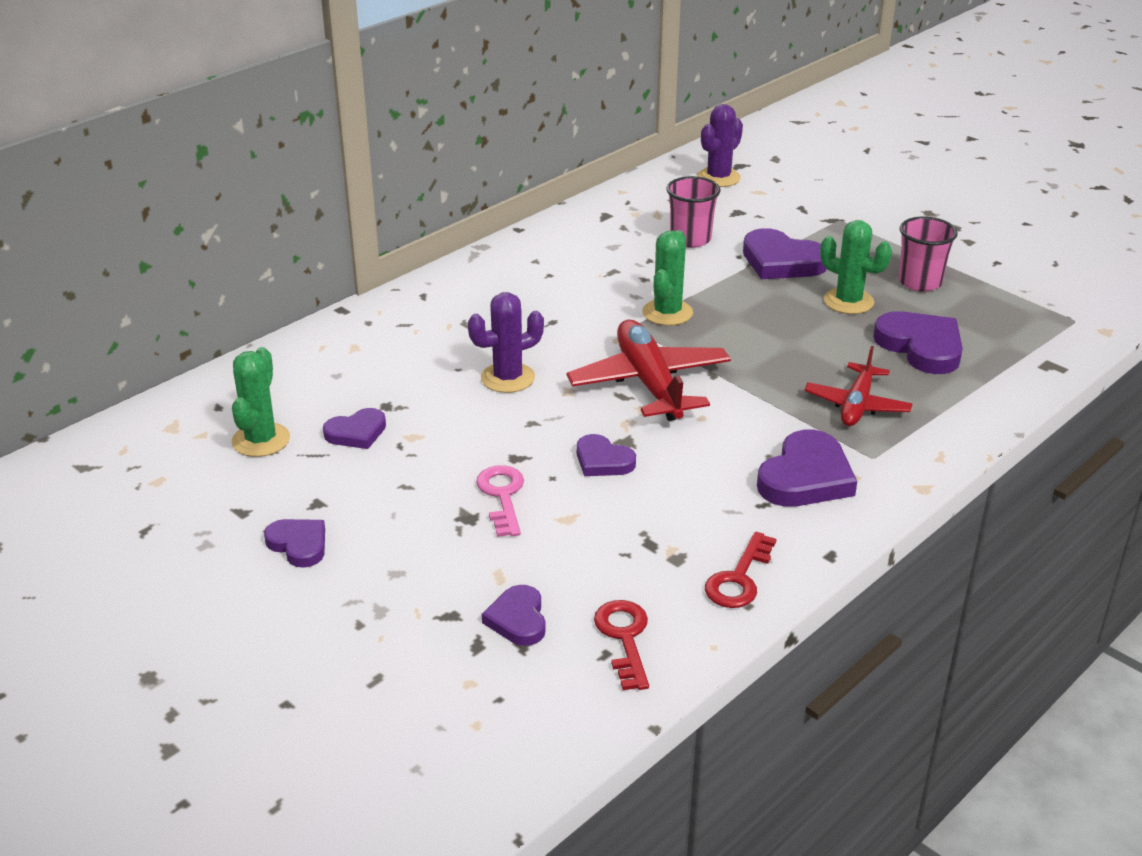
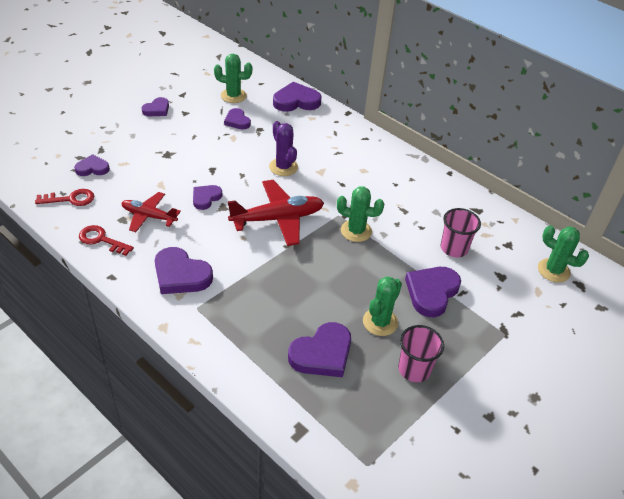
camera: 85 degrees right, 10 degrees up
pink key [476,465,524,537] -> none
purple cactus [697,104,743,187] -> green cactus [538,225,589,283]
red plane [804,346,912,426] -> red plane moved to [122,192,181,232]
none -> purple heart [273,82,321,112]

